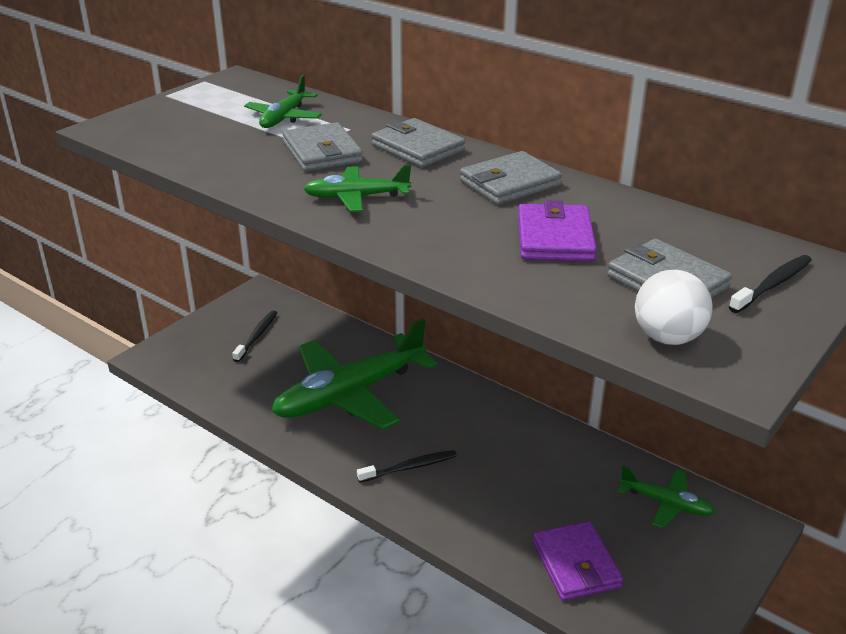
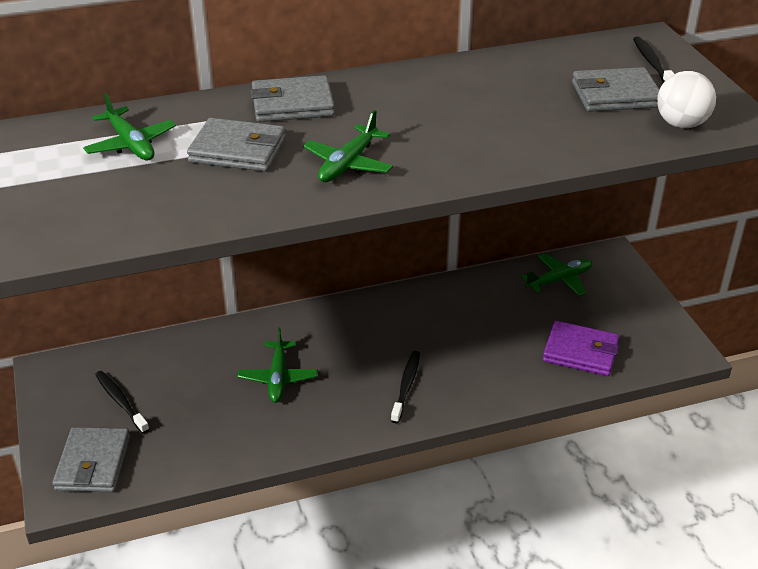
camera: 55 degrees left, 5 degrees up
green plane [272,319,437,430] -> green plane [237,327,318,403], size x0.47
grey wallet [460,151,562,205] -> grey wallet moved to [52,427,130,492]
purple wallet [518,200,597,261] -> none

